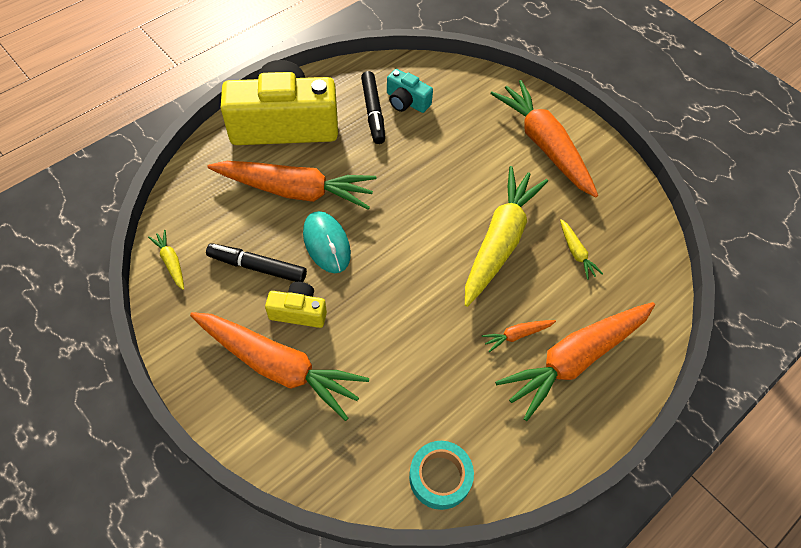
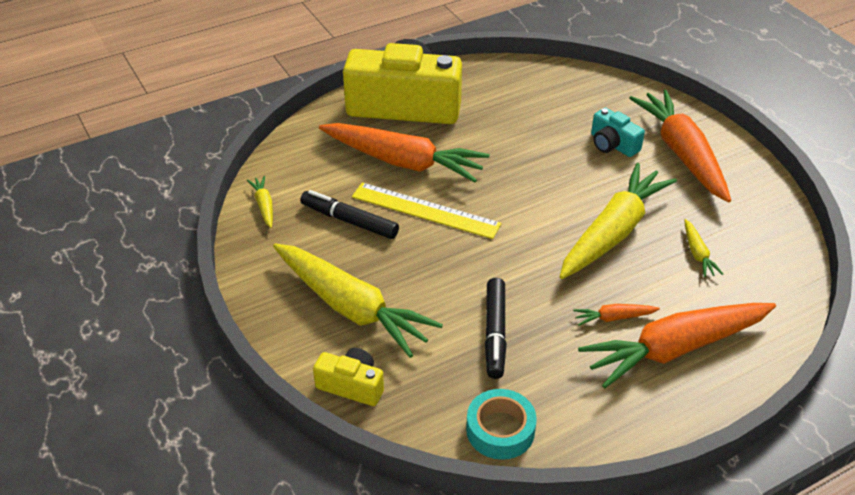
camera: 15 degrees right, 15 degrees down
orange carrot [190,312,369,421] -> yellow carrot [273,244,443,358]
yellow camera [265,282,327,328] -> yellow camera moved to [313,348,384,406]
turquoise mouse [303,211,351,273] -> yellow ruler [352,182,502,239]
black marker [361,71,385,144] -> black marker moved to [485,278,507,379]
turquoise camera [387,69,433,113] -> turquoise camera moved to [591,108,645,157]

